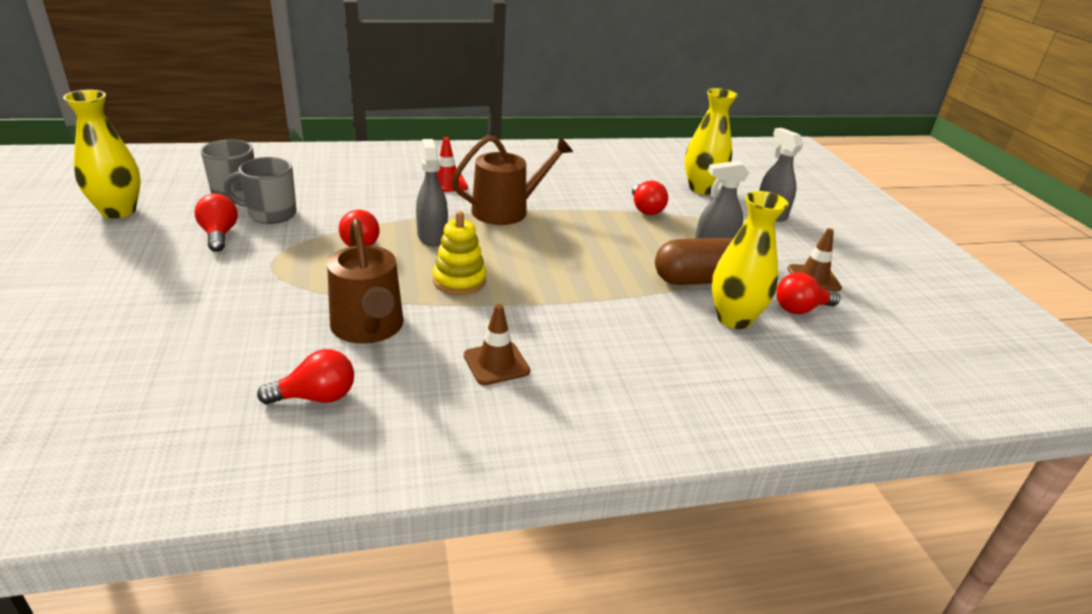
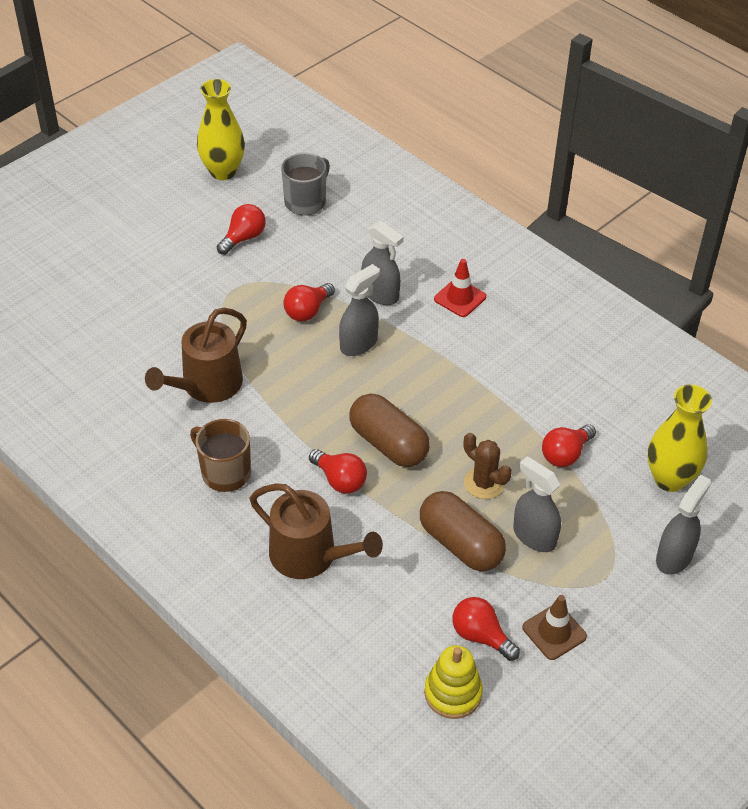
camera: 60 degrees right, 15 degrees up
grey mug [224,157,297,224] -> none
red light bulb [257,349,354,405] -> red light bulb moved to [309,449,367,494]
yellow stacking toy [433,211,486,295] -> yellow stacking toy moved to [424,645,483,719]
brown watering can [451,135,573,225] -> brown watering can moved to [250,483,383,579]
brown traffic cone [464,304,530,385] -> brown mug [190,419,251,492]
yellow vase [712,191,788,329] -> none
none -> brown capsule [349,393,430,467]
none -> grey spray bottle [361,221,404,305]
none -> brown cactus [464,433,512,499]

